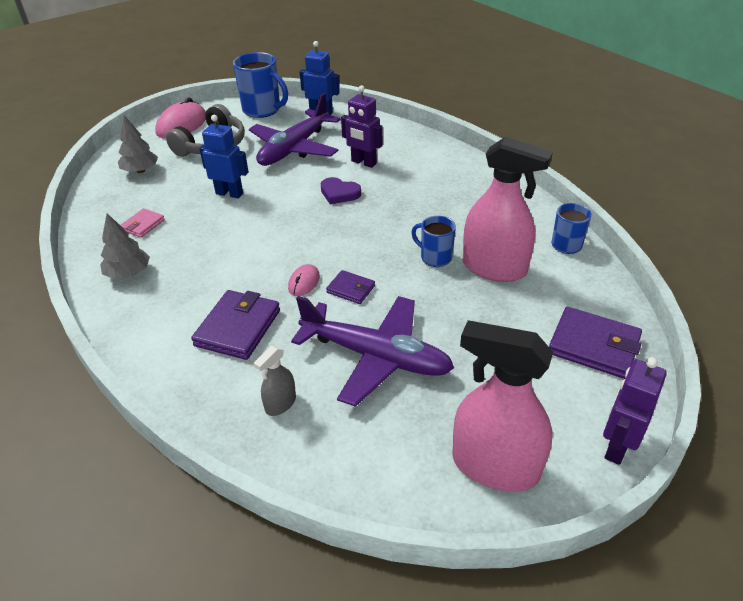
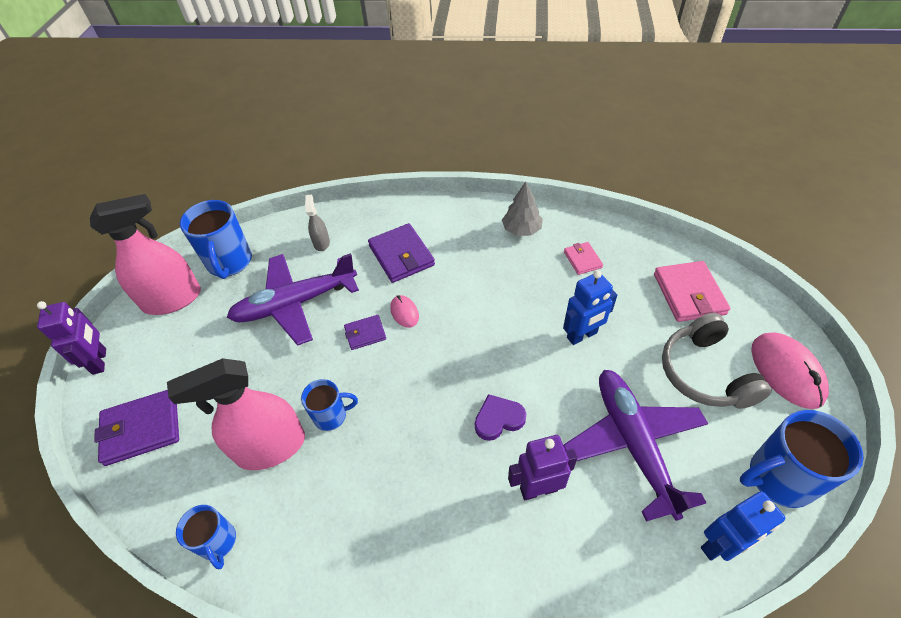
camera: 135 degrees right, 10 degrees up
grey tree [118,116,158,173] -> pink wallet [654,261,730,322]
none -> blue mug [180,200,252,279]

